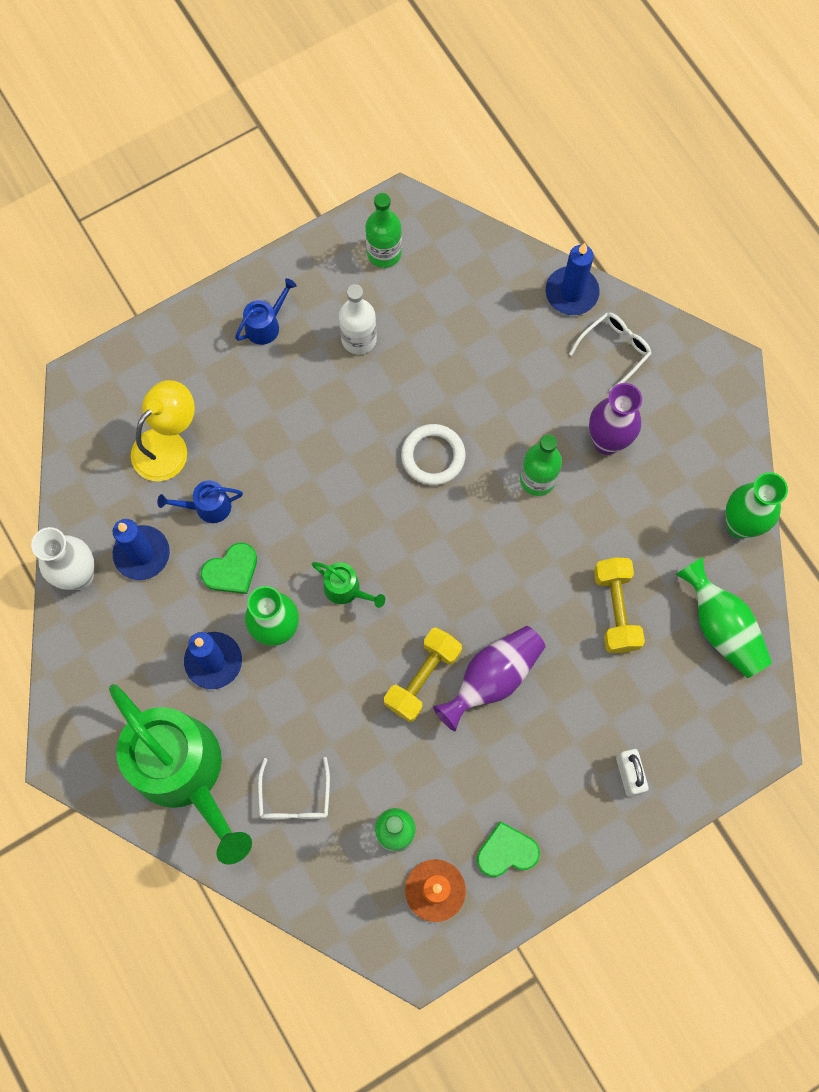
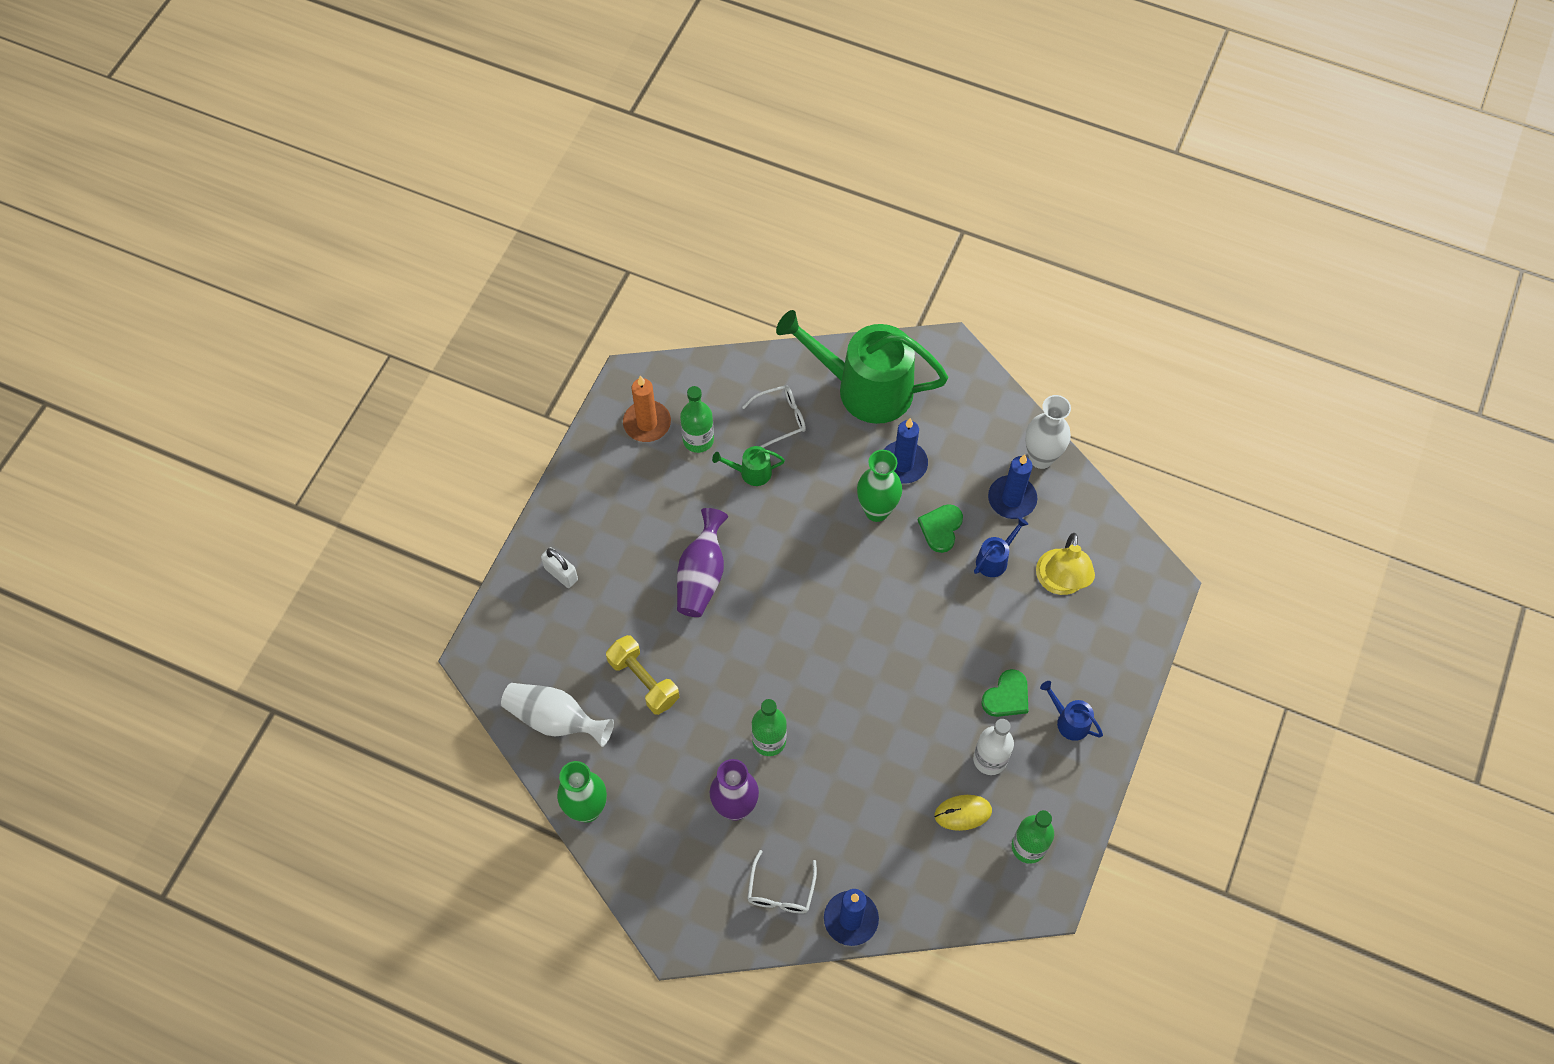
camera: 145 degrees right, 10 degrees down
blue watering can [235,278,297,345] -> blue watering can turned 120 degrees clockwise [1040,681,1103,741]
white glasses [258,757,330,820] -> white glasses turned 105 degrees clockwise [742,385,806,448]
green watering can [312,562,385,608] -> green watering can moved to [712,446,785,486]
yellow dumbbell [384,627,462,722] -> none
white ring [401,424,465,485] -> none
green heart [477,821,540,877] -> green heart moved to [981,669,1028,717]
green vase [675,557,772,678] -> white vase [501,683,614,747]
none -> yellow mouse [935,795,992,831]

